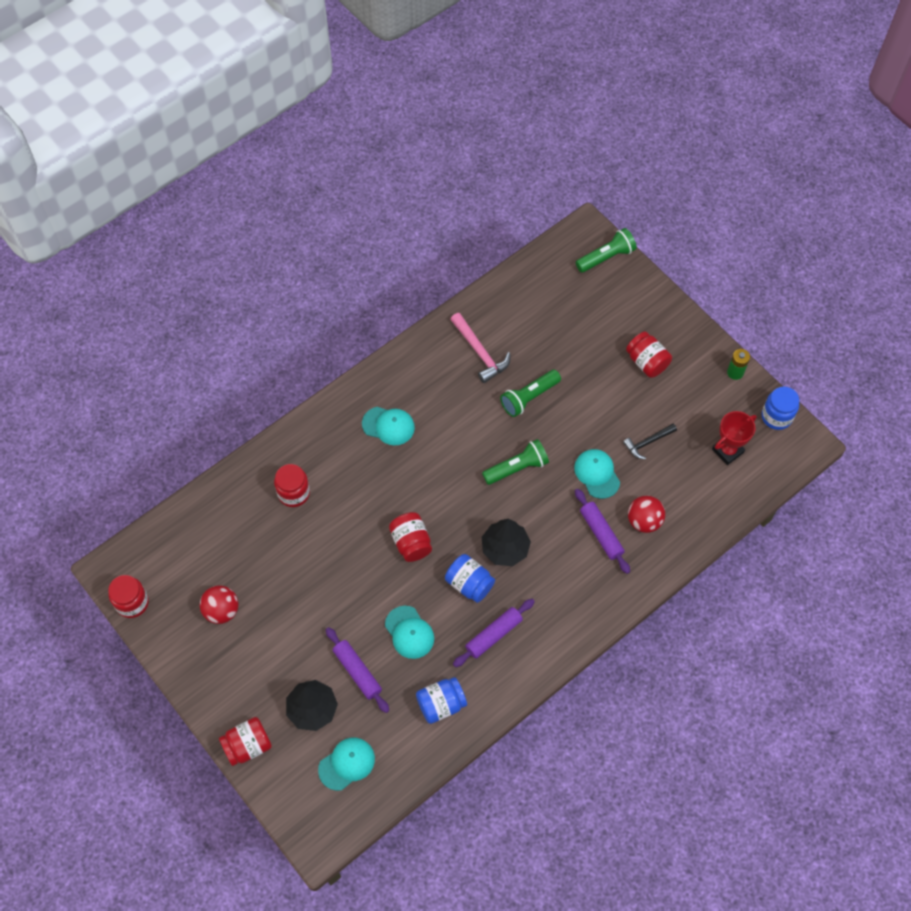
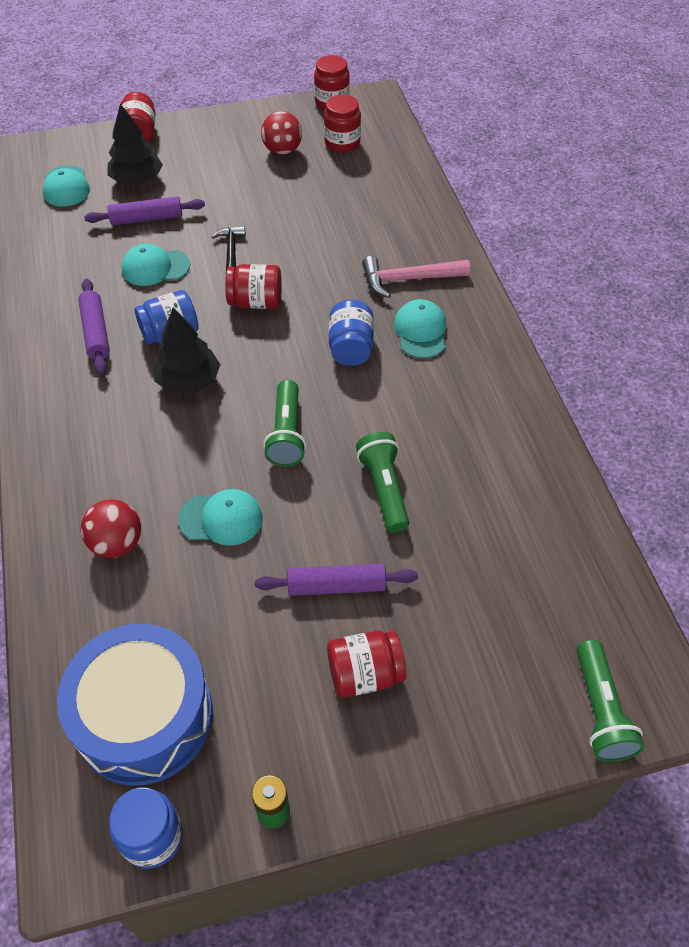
camera: 115 degrees right, 10 degrees down
red jar [274,464,310,507] -> red jar moved to [324,94,361,153]
turquoise cap [362,407,415,445] -> turquoise cap turned 135 degrees clockwise [394,299,446,358]
blue jar [416,677,467,724] -> blue jar moved to [329,300,374,366]
pink hammer [450,313,511,383] -> pink hammer moved to [362,256,470,298]
purple rolling pin [575,489,630,574] -> purple rolling pin moved to [255,564,418,596]
black hammer [623,424,677,459] -> black hammer moved to [212,226,246,271]
red trophy [712,411,757,465] -> blue drum [57,624,213,786]

